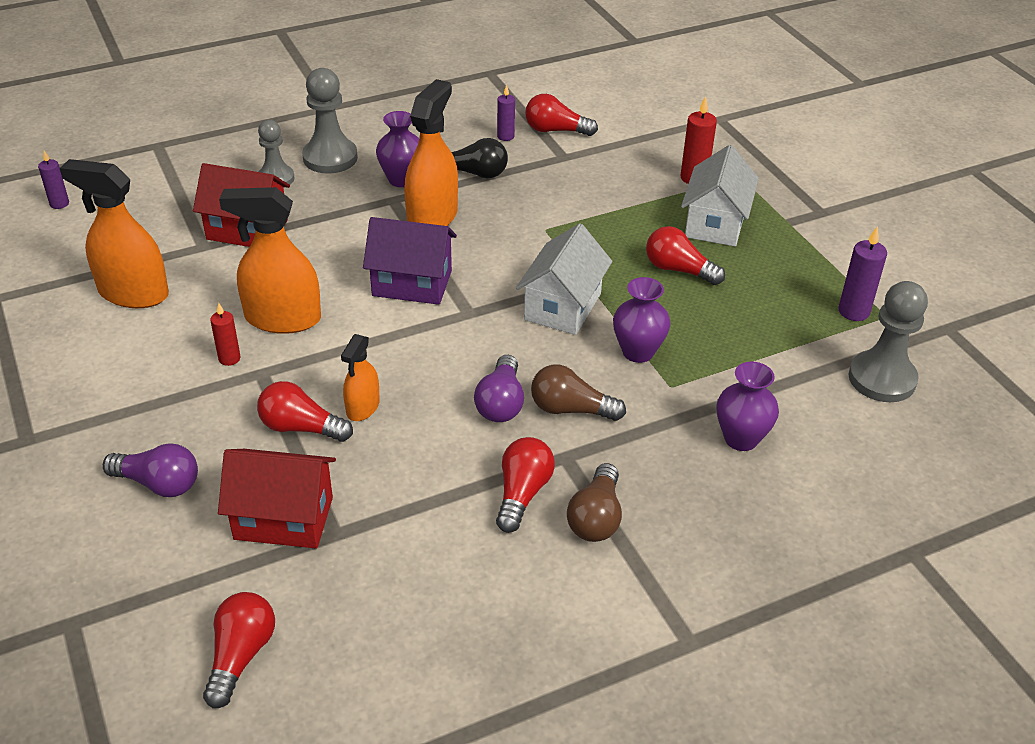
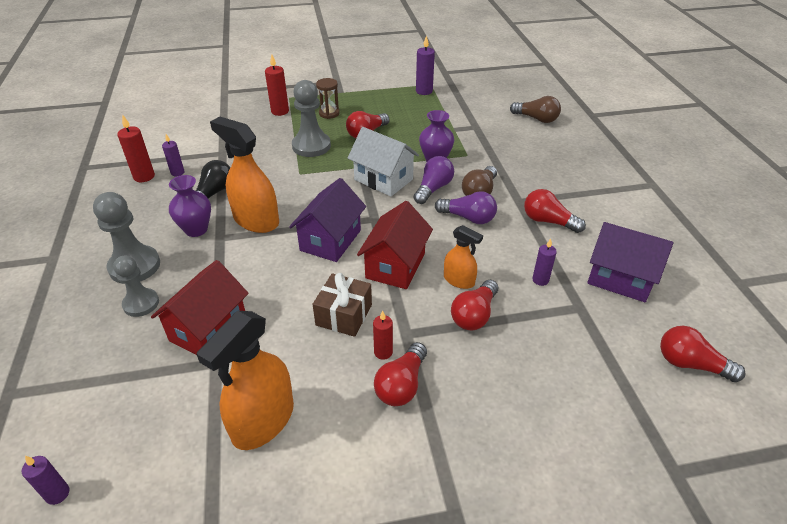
camera: 75 degrees left, 0 degrees up
purple light bulb [103,443,198,497] -> purple light bulb moved to [413,156,454,204]
red house [218,449,336,548] -> red house moved to [357,201,433,289]
orange spray bottle [219,187,321,334] -> brown gift [313,273,372,337]
red light bulb [525,94,598,136] -> red light bulb moved to [374,342,427,406]
brown light bulb [567,463,622,542] -> brown light bulb moved to [510,96,561,123]
white house [681,145,759,247] -> brown hourglass [316,78,340,119]
purple vase [717,361,779,451] -> none
grey pawn [849,281,928,402] -> grey pawn moved to [292,80,331,157]
none -> red candle [117,114,155,182]
none -> purple candle [532,239,557,286]
none -> purple house [587,222,673,302]

